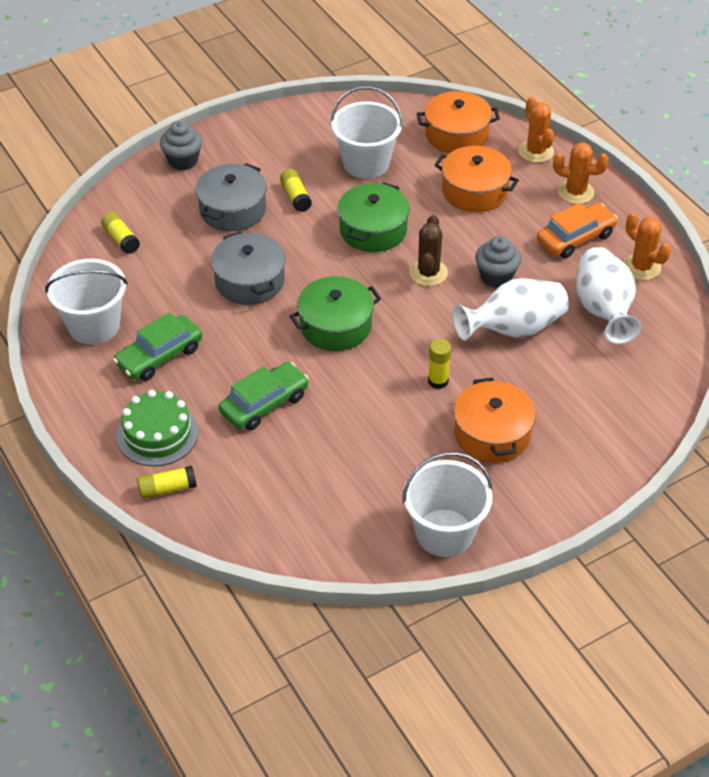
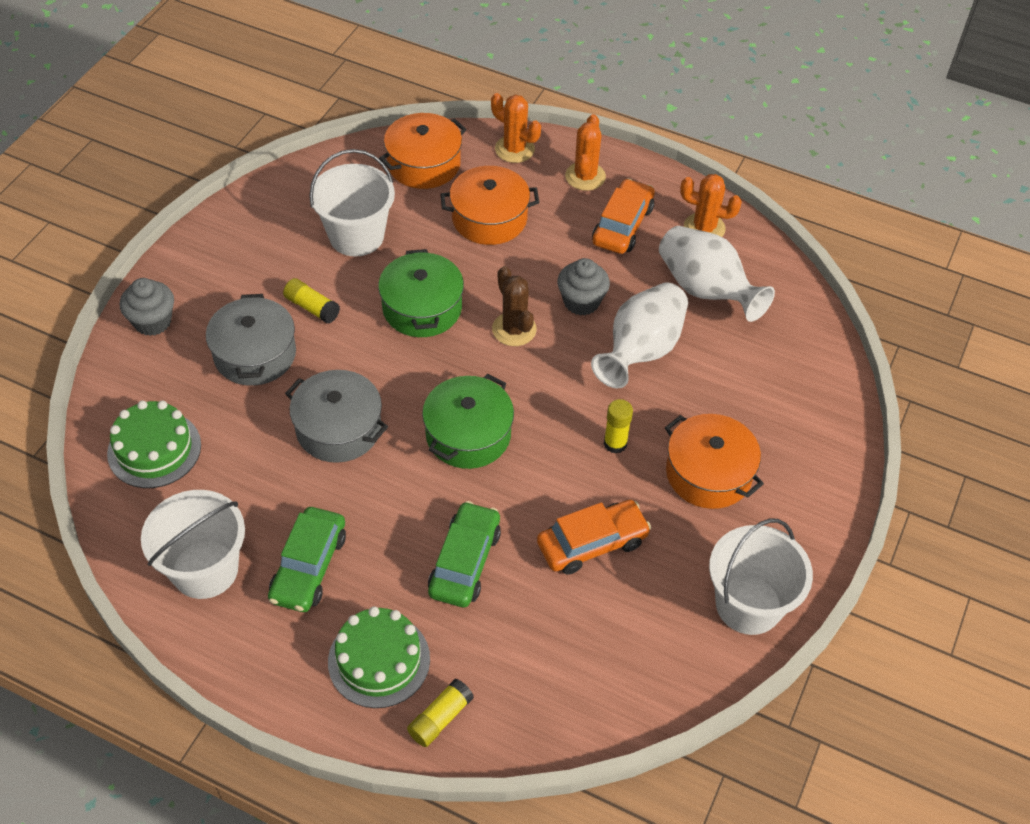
camera: 35 degrees left, 5 degrees up
yellow glue stick [101,212,140,254] -> green cake [107,400,201,488]
orange cactus [553,142,609,204] -> orange cactus turned 60 degrees counterclockwise [565,114,606,191]
none -> orange car [537,500,651,575]

